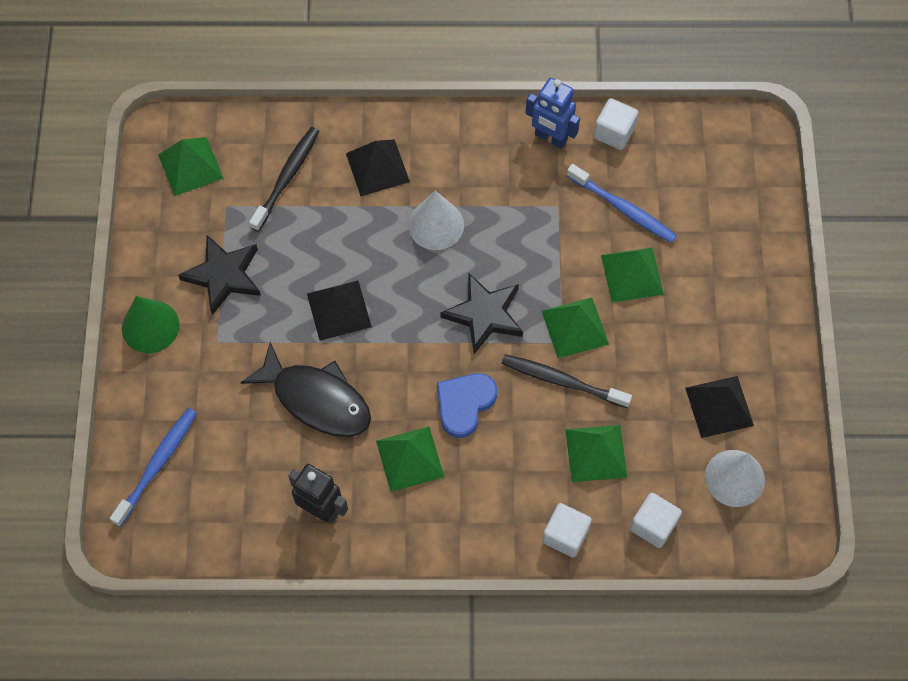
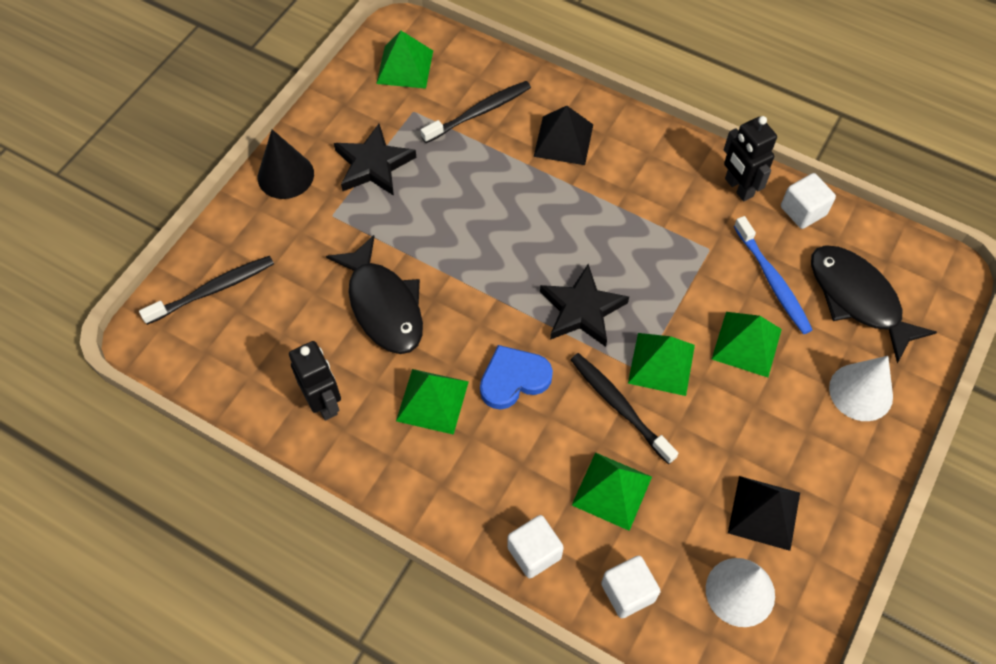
camera: 30 degrees right, 5 degrees down
blue toothbrush [110,408,197,527] -> black toothbrush [139,256,274,325]
green cone [122,296,179,353] -> black cone [258,129,314,199]
black pyramid [307,280,372,341] -> none
white cone [408,190,464,250] -> white cone moved to [829,356,893,421]
blue robot [526,78,580,149] -> black robot [724,116,777,201]
none -> black fish [811,245,937,363]

